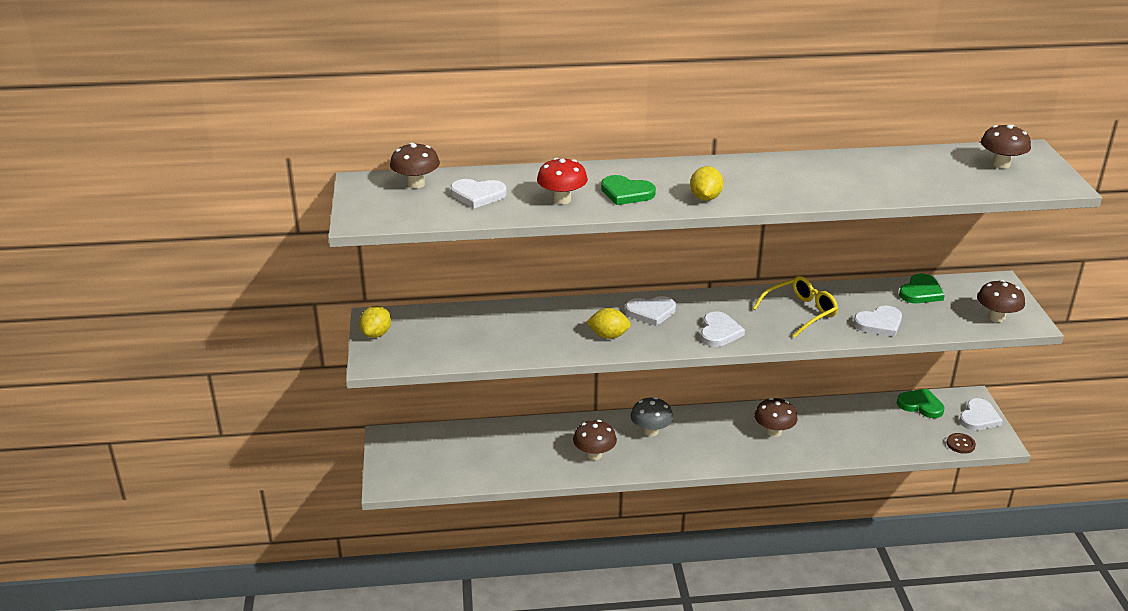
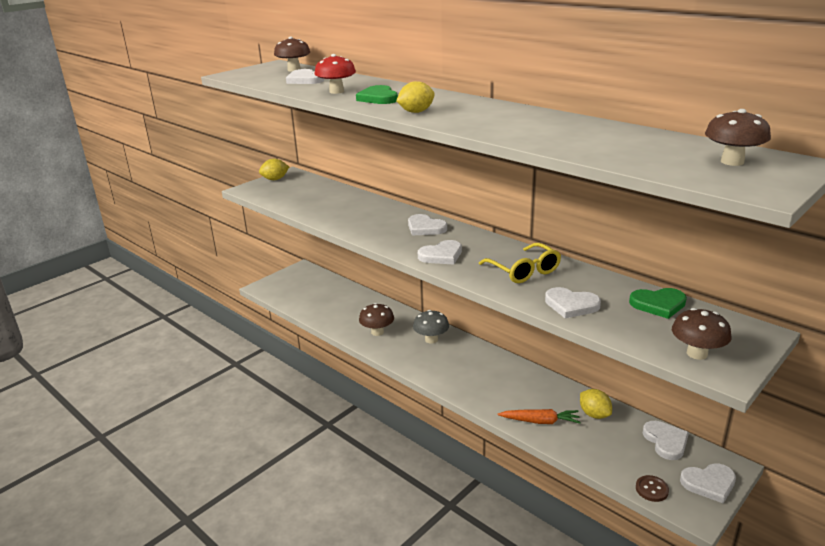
camera: 50 degrees right, 5 degrees down
yellow lemon [586,308,631,339] -> yellow lemon moved to [580,389,612,419]
yellow glasses [753,276,838,337] -> yellow glasses turned 45 degrees clockwise [479,243,561,283]
brown mushroom [754,398,798,437] -> none
green heart [897,389,944,418] -> white heart [643,421,689,460]
none -> orange carrot [498,409,581,424]

